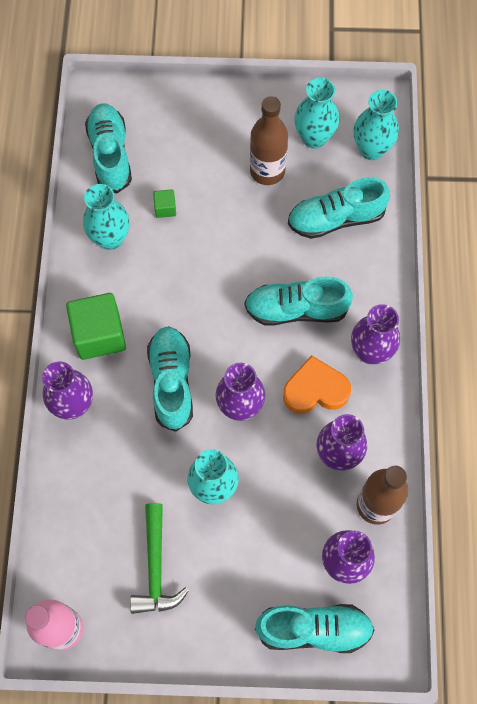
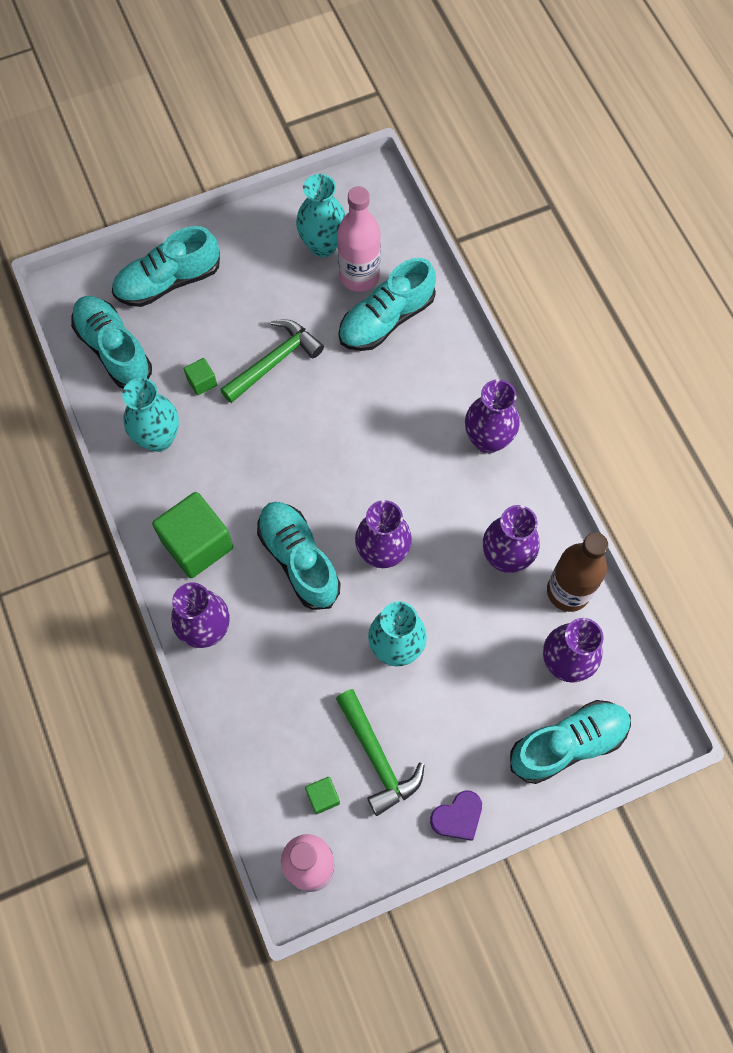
camera: 25 degrees left, 0 degrees up
turquoise shoe [244,276,353,326] -> turquoise shoe moved to [112,226,220,307]
brown bottle [250,96,288,185] -> none
orange heart [283,355,351,414] -> none
turquoise vase [354,90,399,160] -> none
none -> green hammer [220,319,324,403]
none -> green cube [305,777,340,814]
none -> pink bottle [338,186,381,292]
none -> purple heart [430,790,482,841]

